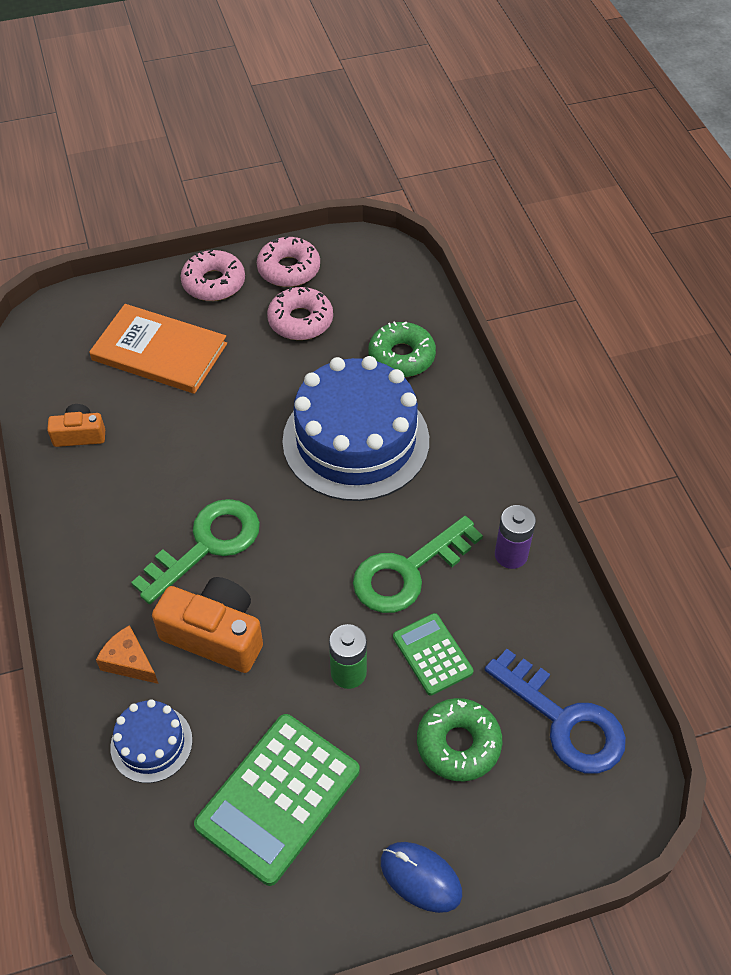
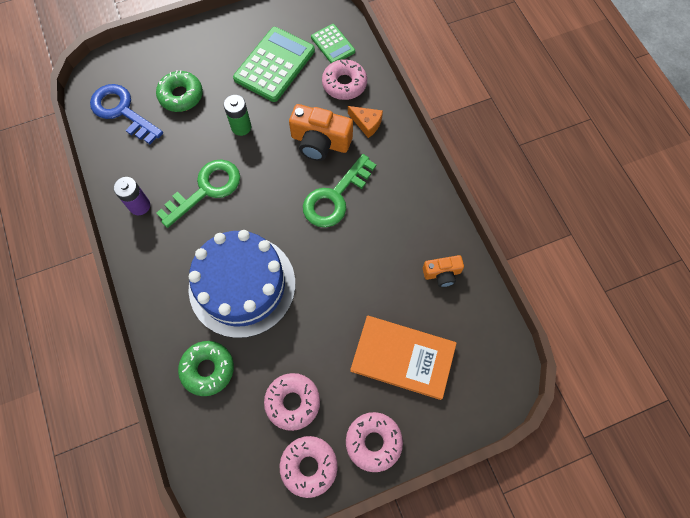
camera: 175 degrees right, 15 degrees up
blue cake [110,699,193,783] -> pink donut [322,59,367,100]
blue mouse [381,842,462,913] -> none
green calculator [393,613,473,696] -> green calculator moved to [311,24,355,63]

